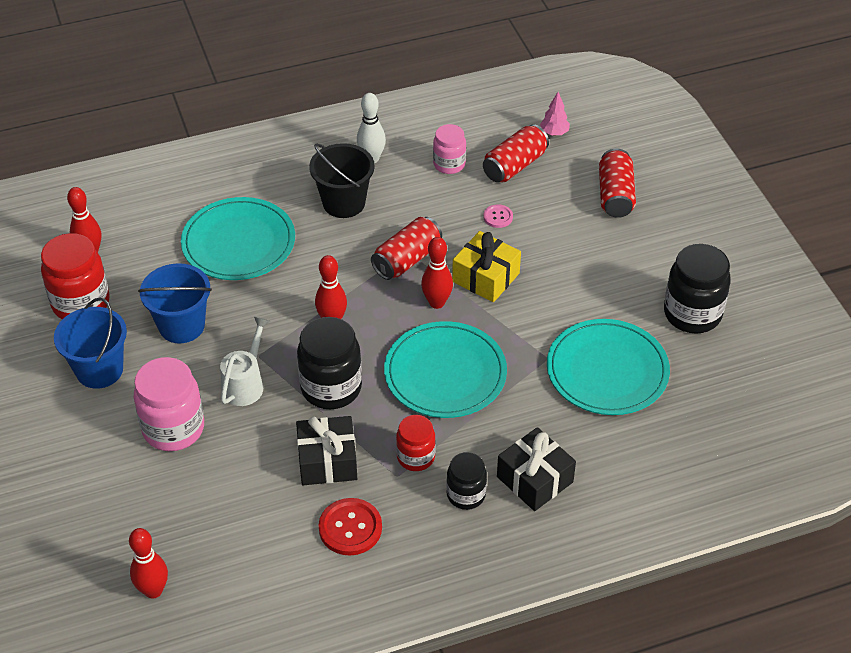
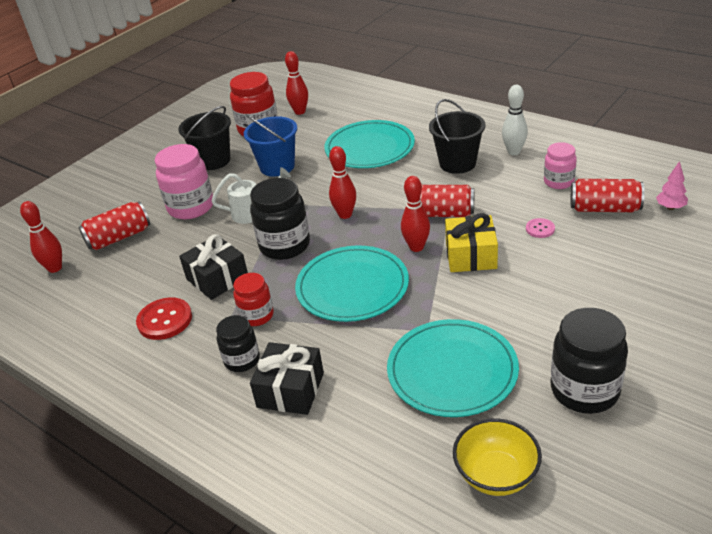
camera: 60 degrees right, 10 degrees down
blue bucket [54,297,127,389] -> black bucket [178,106,231,170]
red can [599,148,636,218] -> red can moved to [79,201,150,250]
none -> yellow bowl [453,418,542,496]

